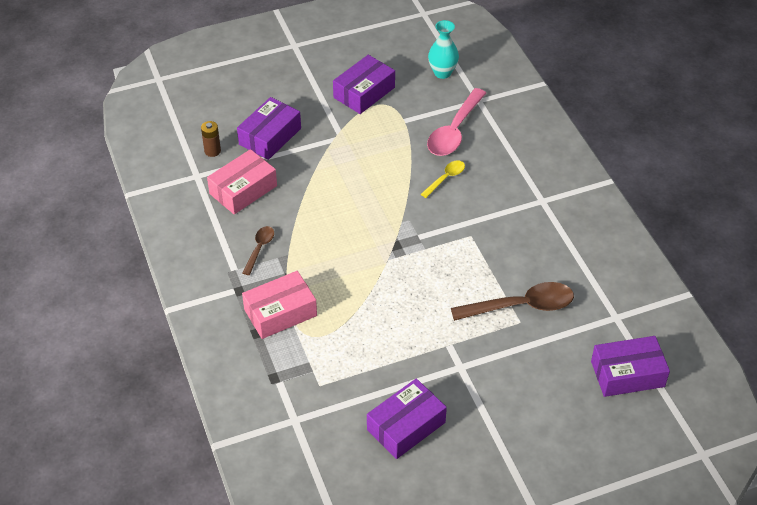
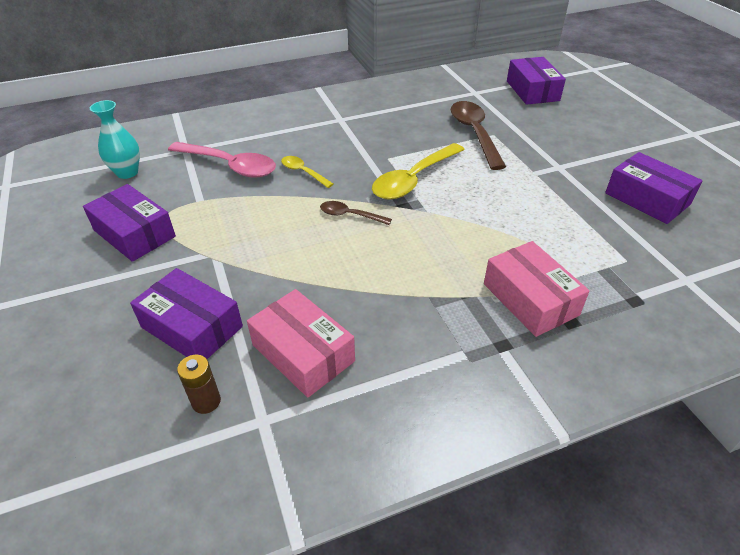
camera: 90 degrees left, 5 degrees down
brown spoon [243,226,274,275] -> brown spoon moved to [320,201,392,225]
none -> yellow spoon [372,143,465,200]

